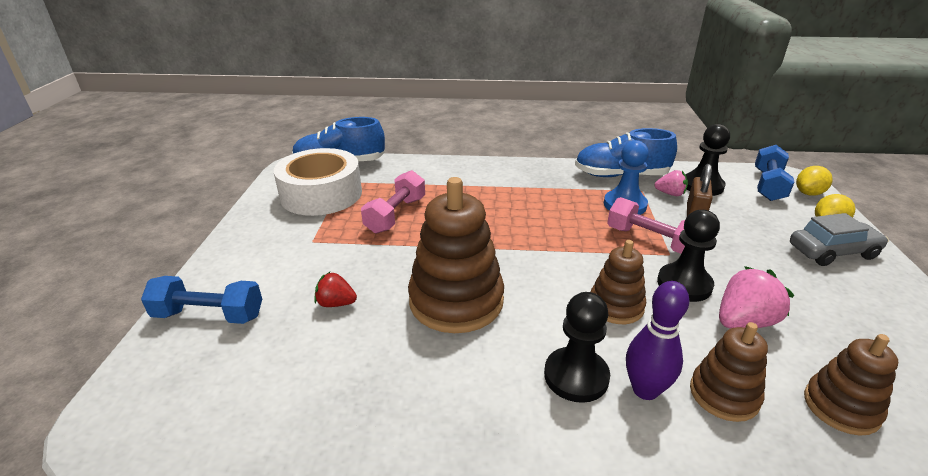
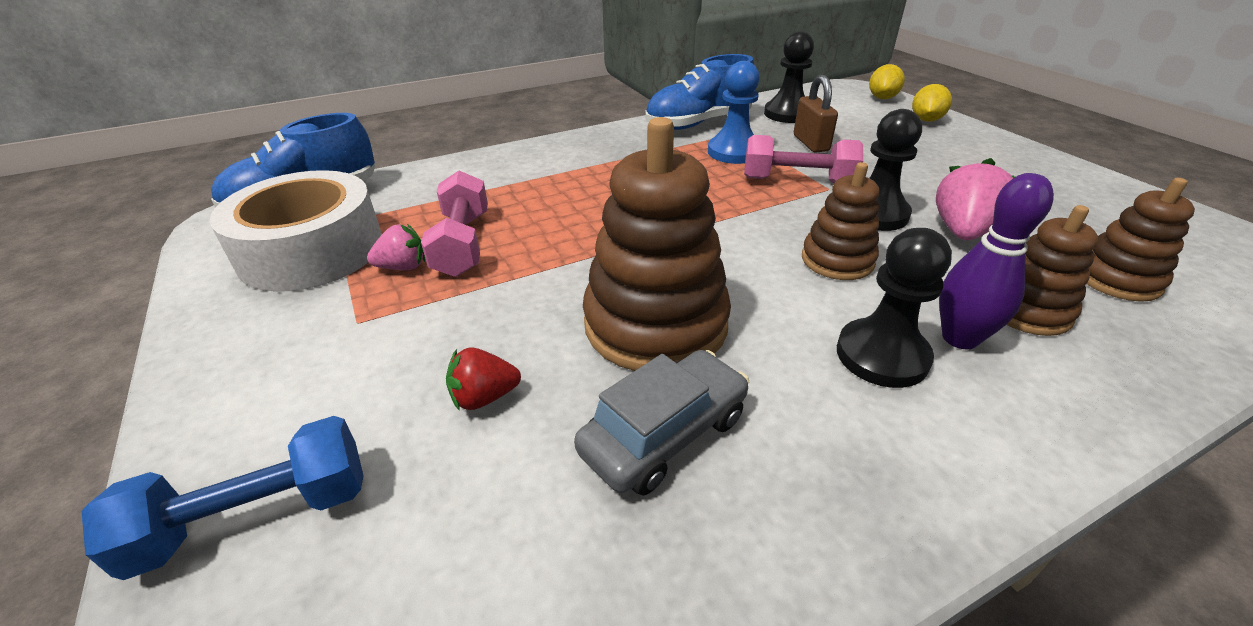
camera: 30 degrees left, 5 degrees up
pink strawberry [654,170,688,196] -> pink strawberry moved to [367,224,425,270]
blue dumbbell [755,145,794,201] -> none
grey car [790,213,889,266] -> grey car moved to [574,350,749,496]

